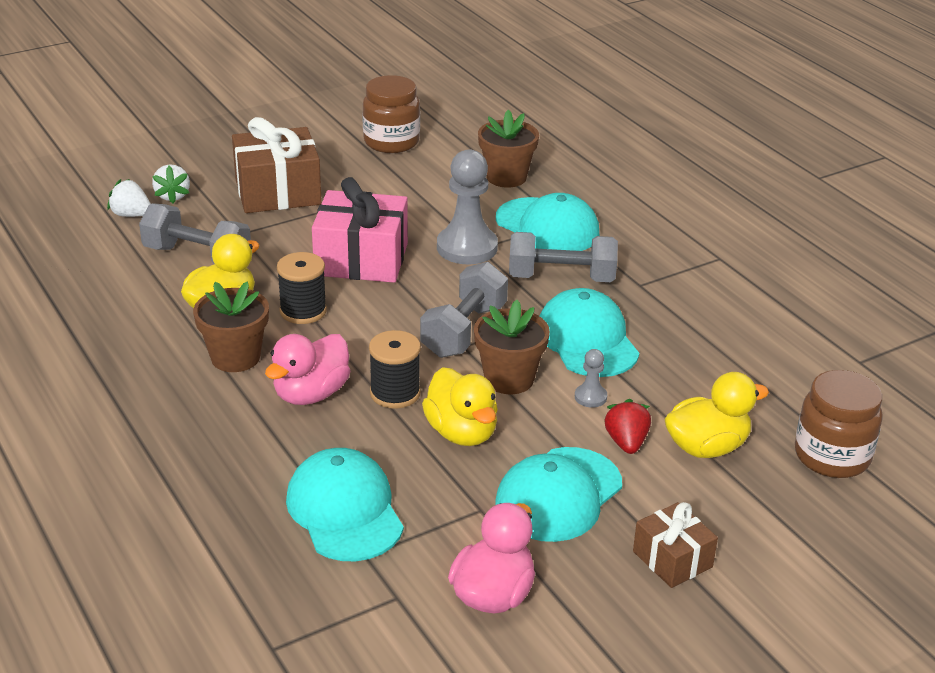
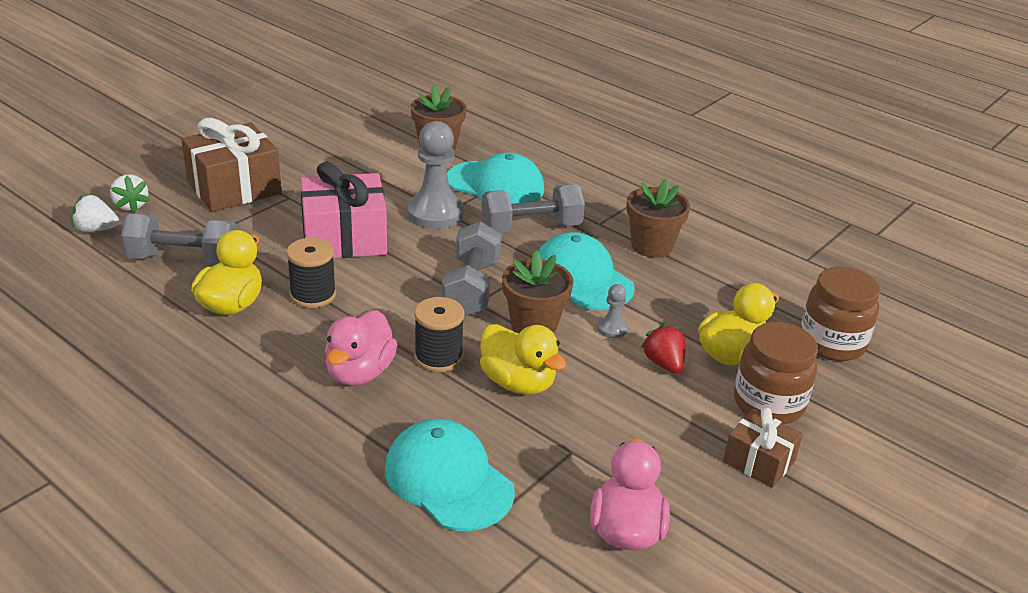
camera: 20 degrees left, 0 degrees up
brown flower pot [193,282,269,372] -> brown flower pot moved to [626,179,690,258]
brown jar [362,75,420,153] -> brown jar moved to [734,322,818,424]
turquoise cap [496,447,622,542] -> none

